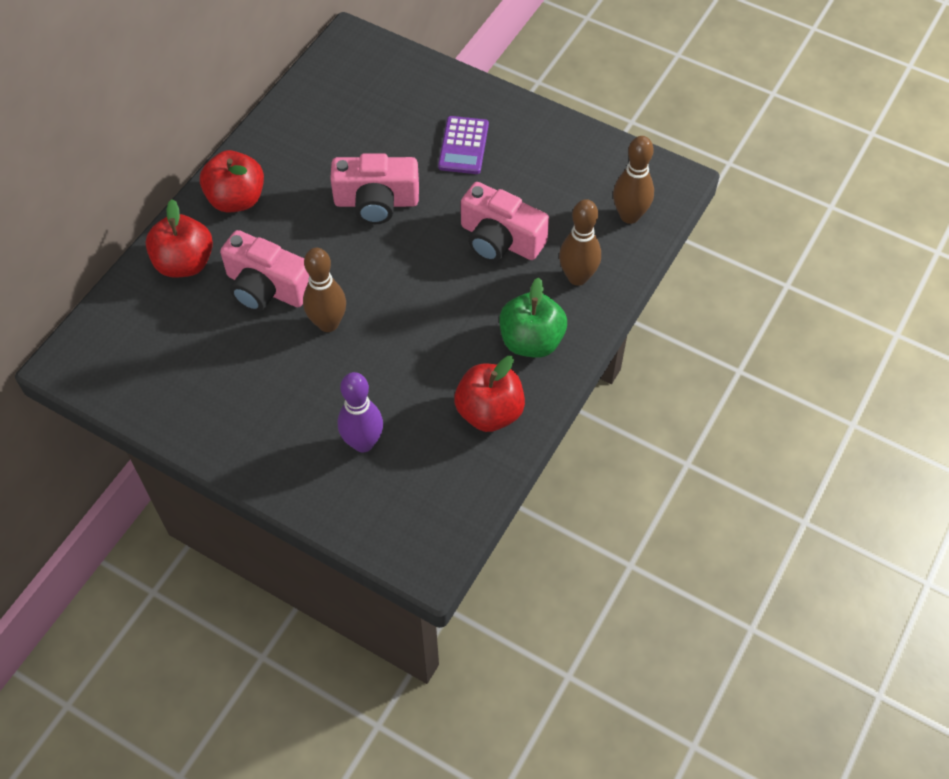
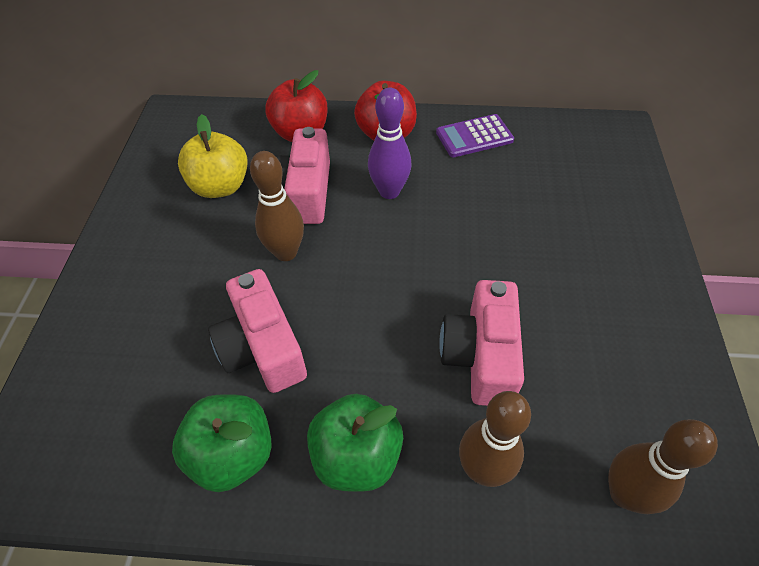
camera: 65 degrees right, 5 degrees down
pink camera [330,153,419,224] -> pink camera moved to [208,269,307,393]
purple bowling pin [338,372,383,452] -> purple bowling pin moved to [368,88,412,199]
purple calculator [438,116,489,174] -> purple calculator moved to [436,114,514,157]
red apple [454,356,525,432] -> green apple [172,394,272,492]
none -> yellow apple [178,114,248,198]

